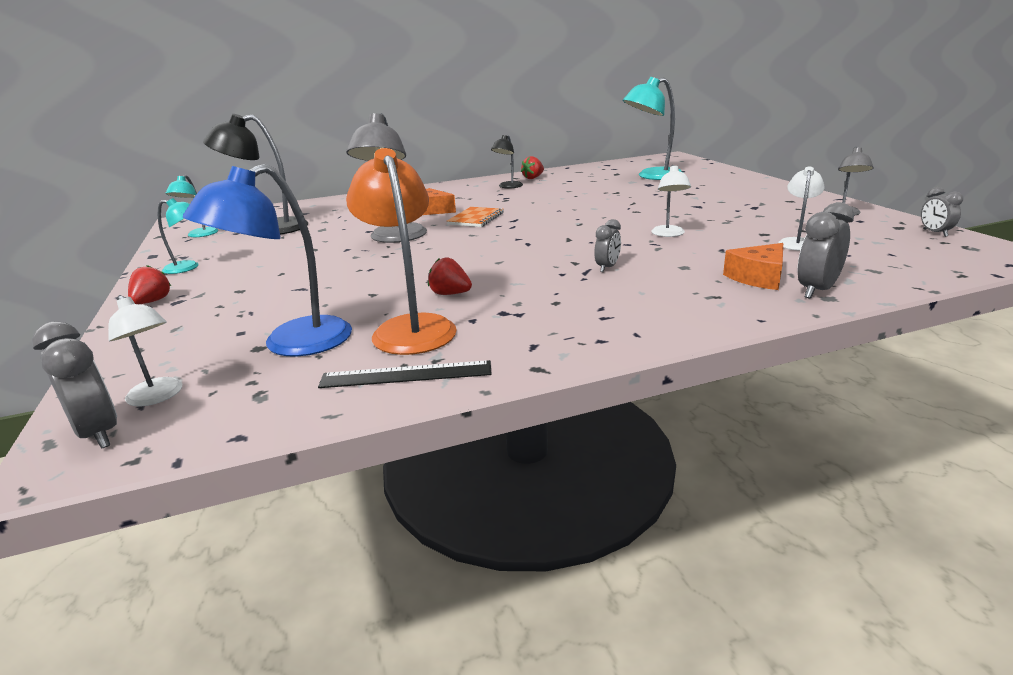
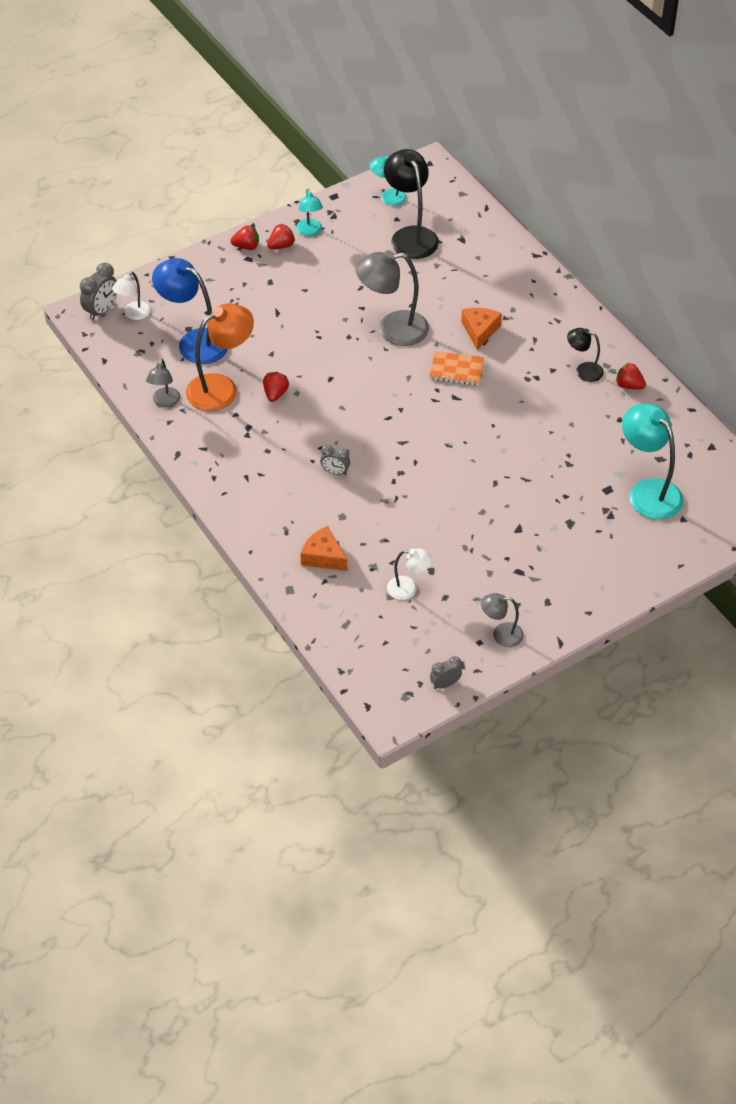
camera: 75 degrees right, 25 degrees up
black ruler [318,360,492,388] -> grey lamp [146,359,180,407]
white lamp [651,165,691,237] -> none
grey clock [798,202,854,299] -> none
none -> red strawberry [267,224,295,249]

